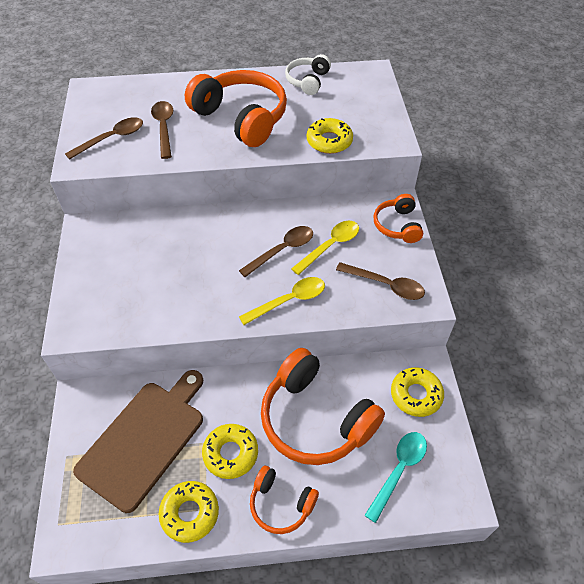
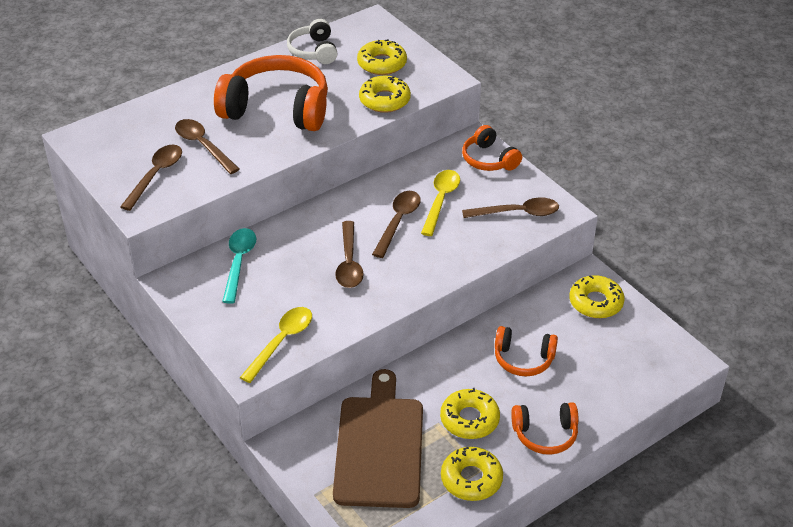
camera: 30 degrees left, 10 degrees down
yellow spoon [239,277,325,325] -> yellow spoon moved to [240,307,312,383]
orange headphones [261,348,385,465] -> orange headphones [495,326,558,376], size x0.53
turquoise spoon [364,432,427,523] -> turquoise spoon moved to [222,228,256,304]
none -> brown spoon [335,221,364,288]
none -> yellow donut [357,39,407,75]

